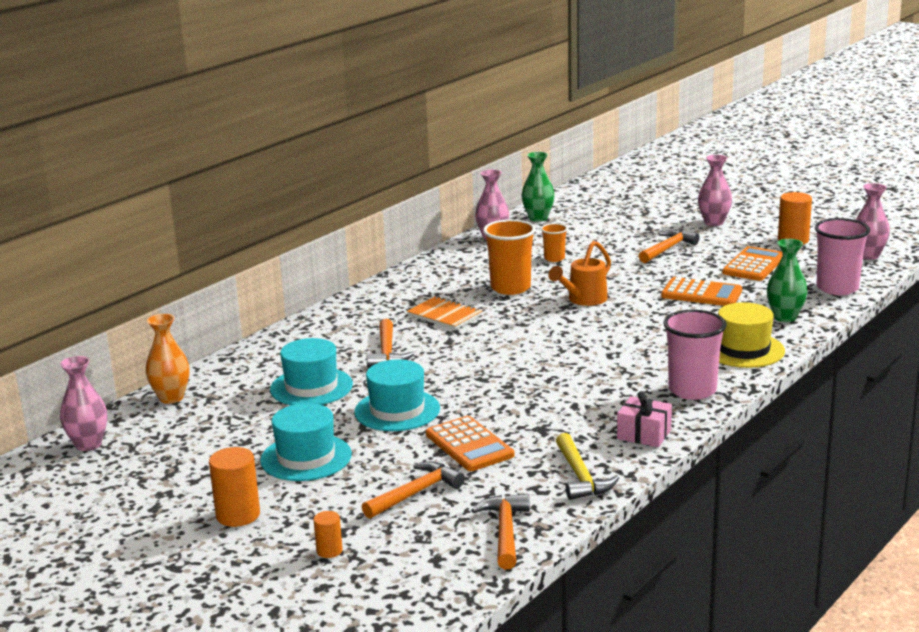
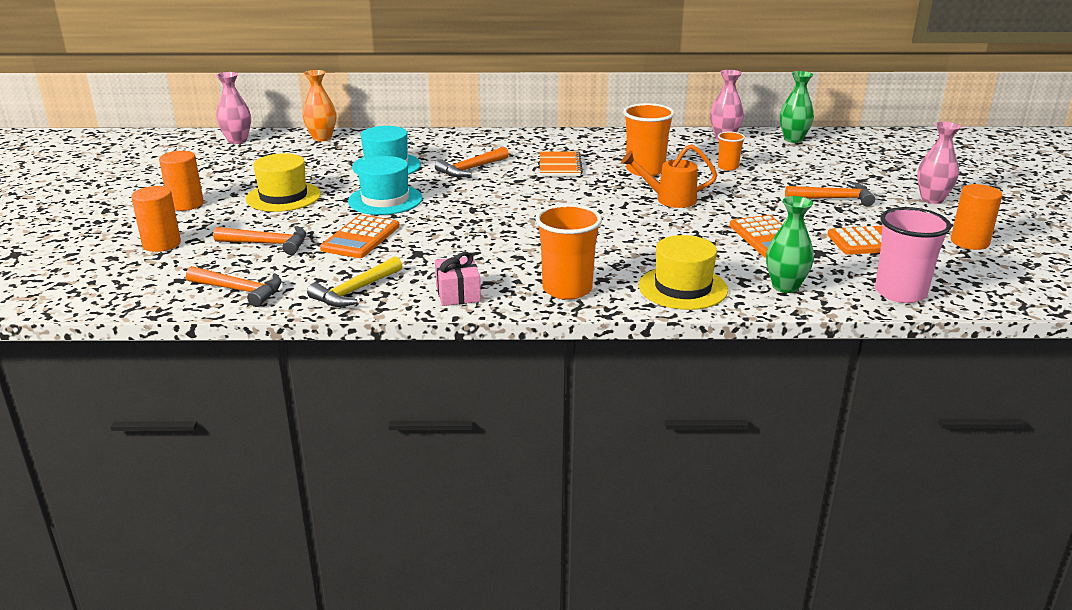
camera: 50 degrees right, 5 degrees up
turquoise hat [260,403,352,481] -> yellow hat [246,153,321,212]
orange cylinder [314,511,343,558] -> orange cylinder [131,186,181,252], size x1.77
orange hammer [471,494,530,569] -> orange hammer turned 60 degrees clockwise [186,266,282,307]
pink cup [663,310,727,400] -> orange cup [535,204,602,300]
pink vase [856,183,890,260] -> none

